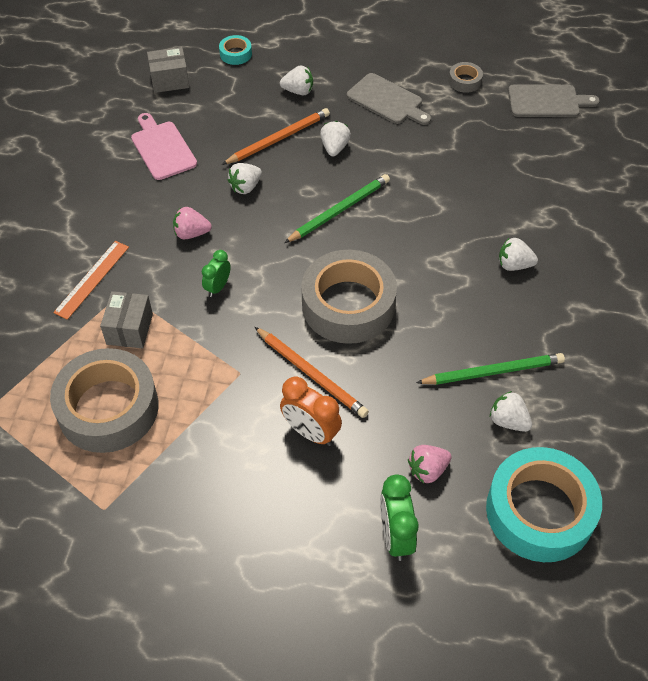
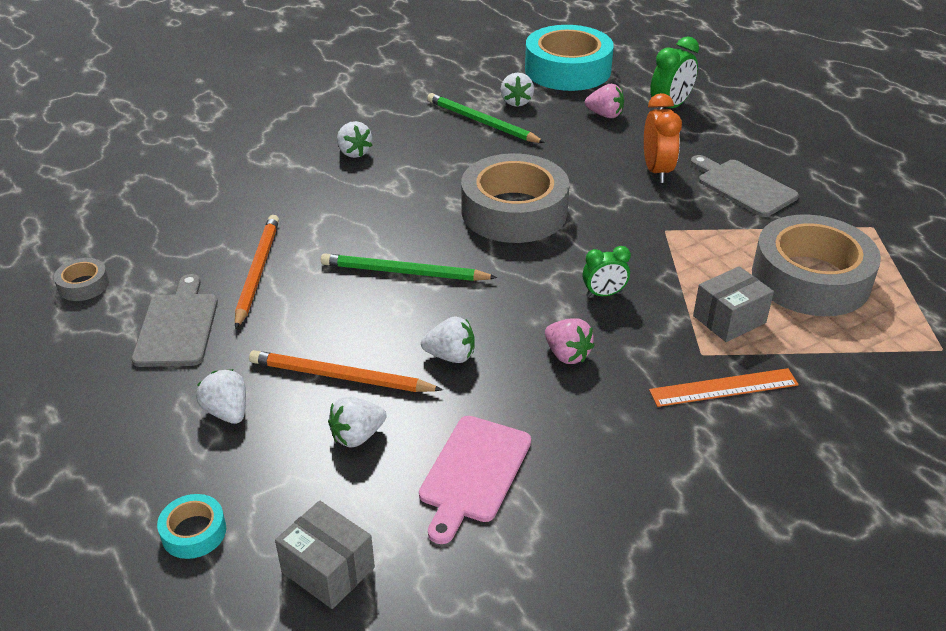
camera: 130 degrees left, 15 degrees down
orange pencil [255,327,369,418] -> orange pencil moved to [235,215,279,329]
white strawberry [320,121,351,156] -> white strawberry moved to [328,396,387,448]
grey cutting board [508,84,600,117] -> grey cutting board moved to [690,155,799,217]

